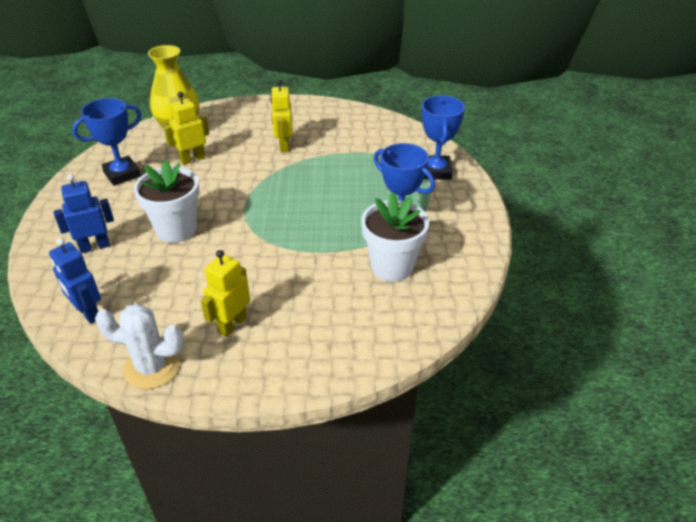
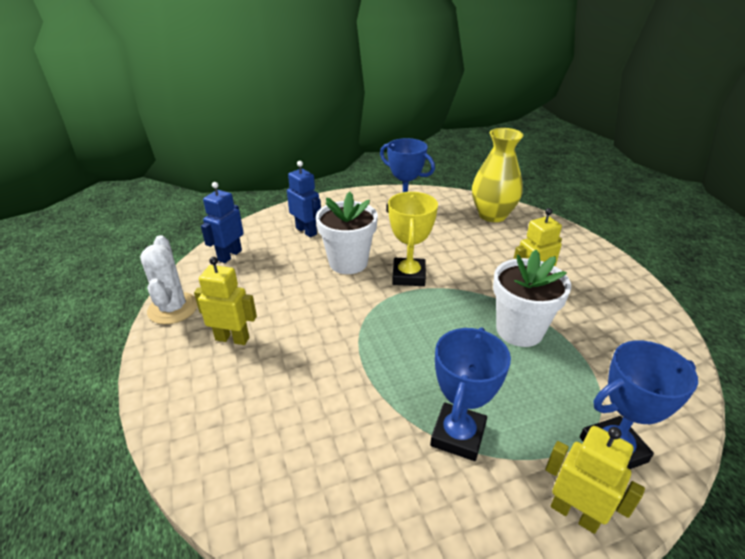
camera: 70 degrees right, 5 degrees down
yellow robot [163,92,209,165] -> yellow robot moved to [545,426,645,534]
white flower pot [361,192,429,281] -> white flower pot moved to [493,250,571,347]
none -> yellow trophy [388,192,438,286]

